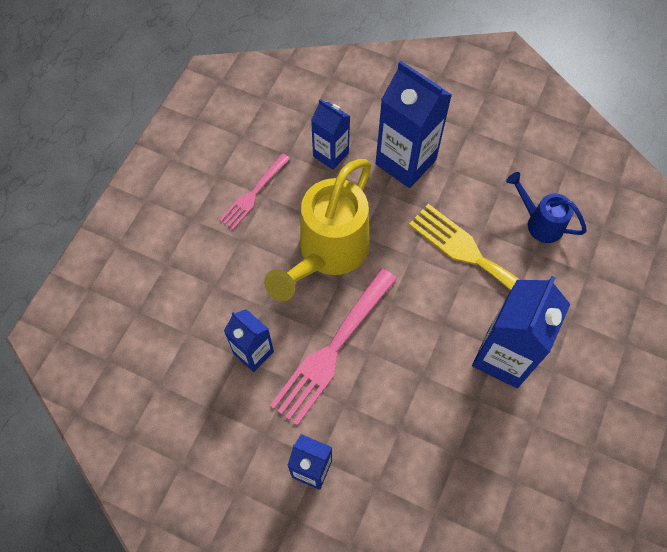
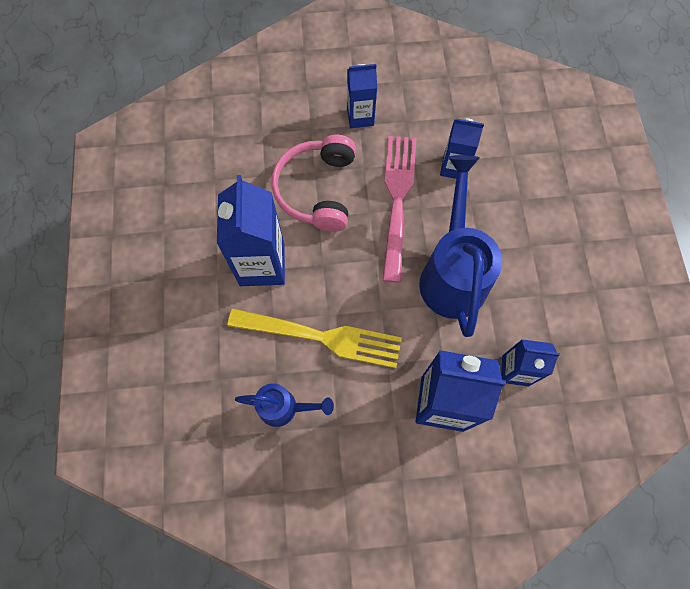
camera: 150 degrees right, 5 degrees up
pink fork [219,153,290,230] -> none
yellow watering can [264,159,371,301] -> blue watering can [419,155,502,337]
none -> pink headphones [272,135,356,232]

